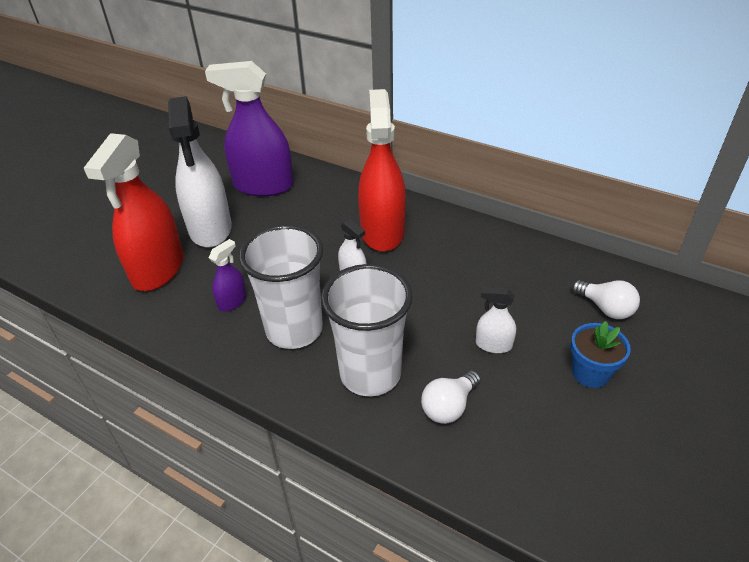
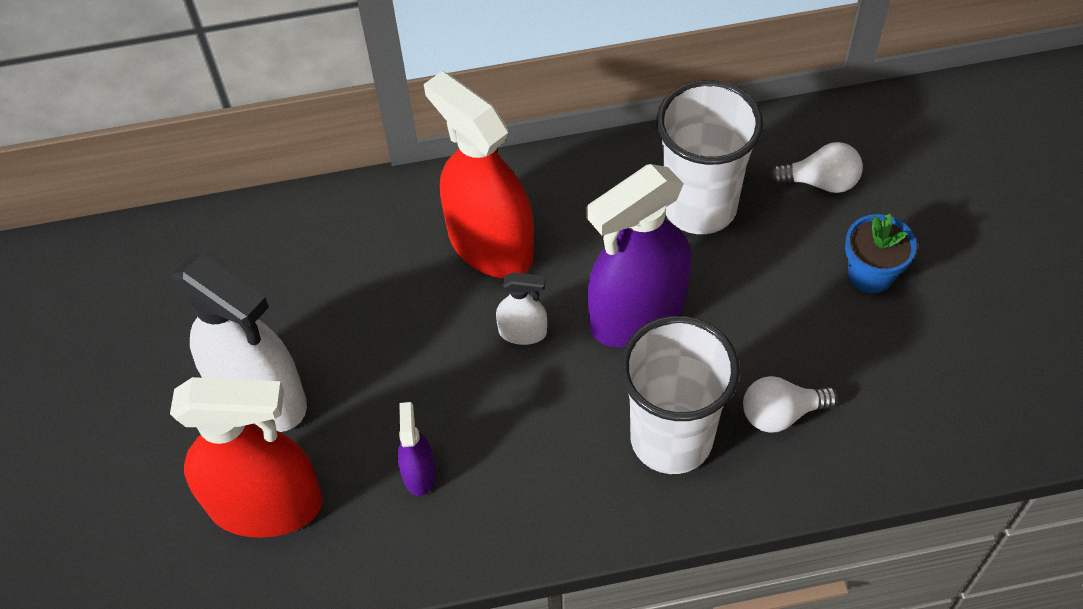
camera: 40 degrees left, 15 degrees up
red spray bottle [84,133,184,291] -> red spray bottle turned 60 degrees counterclockwise [170,377,323,538]
purple spray bottle [205,61,293,196] -> purple spray bottle moved to [587,164,692,347]
white cup [239,225,323,349] -> white cup moved to [656,80,763,234]
white light bulb [421,371,480,424] -> white light bulb turned 75 degrees clockwise [743,376,838,433]
white spray bottle [476,287,516,353] -> none

